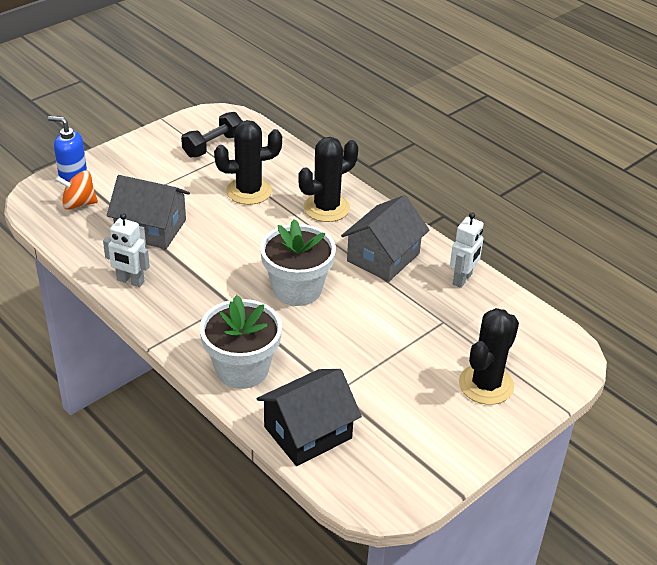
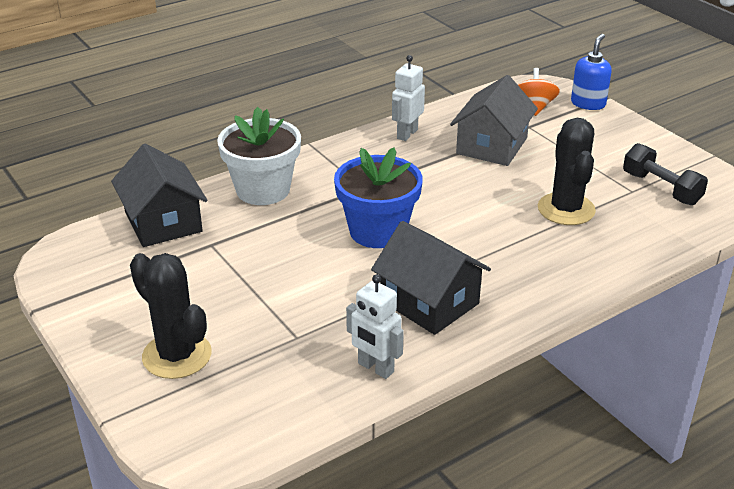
camera: 100 degrees right, 5 degrees down
white flower pot [260,219,336,306] -> blue flower pot [334,147,423,248]
black cactus [298,137,358,222] -> none
grey house [341,195,429,282] -> black house [371,221,491,335]

